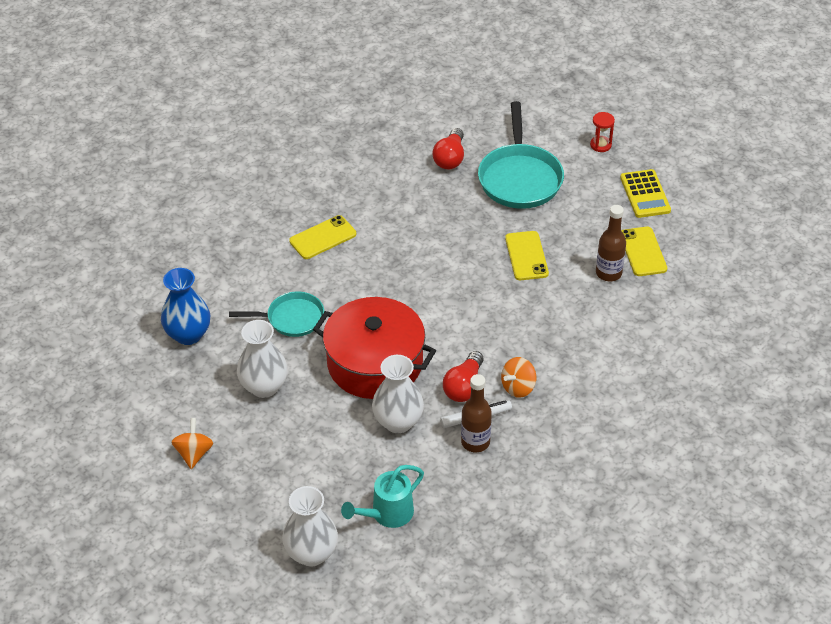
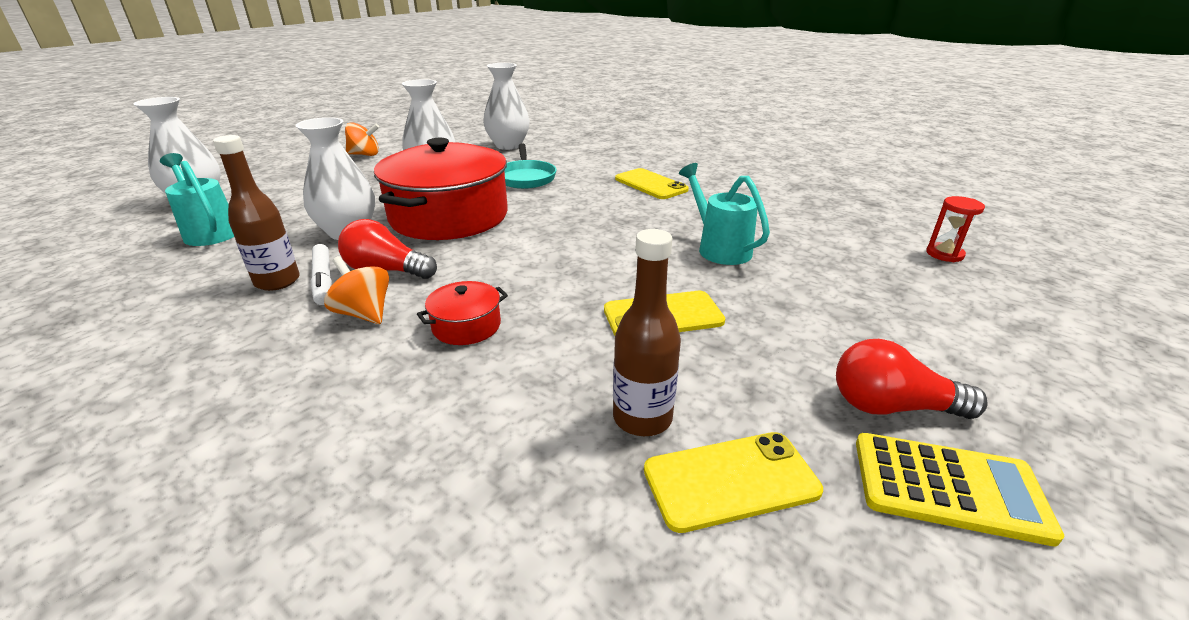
camera: 85 degrees right, 15 degrees down
blue vase [161,268,210,345] -> white vase [483,63,530,150]
red light bulb [432,128,464,169] -> red light bulb moved to [836,339,987,419]
turquoise pan [478,101,564,209] -> none
red hourglass [590,112,615,152] -> red hourglass moved to [926,196,985,262]
yellow calculator [620,169,671,218] -> yellow calculator turned 150 degrees counterclockwise [856,433,1064,546]
none -> red pot [417,281,508,345]
none -> turquoise watering can [679,163,770,265]

